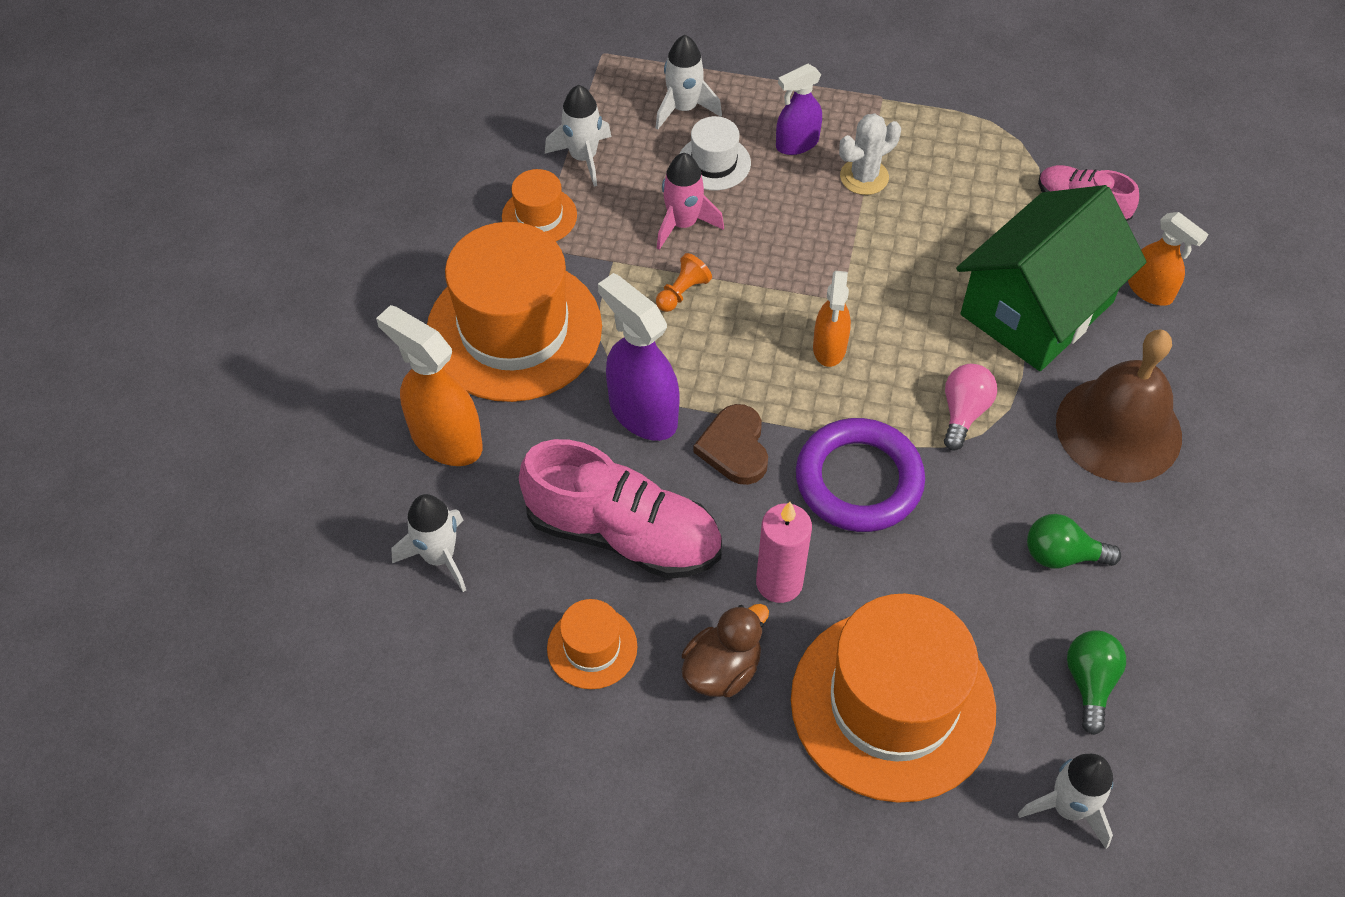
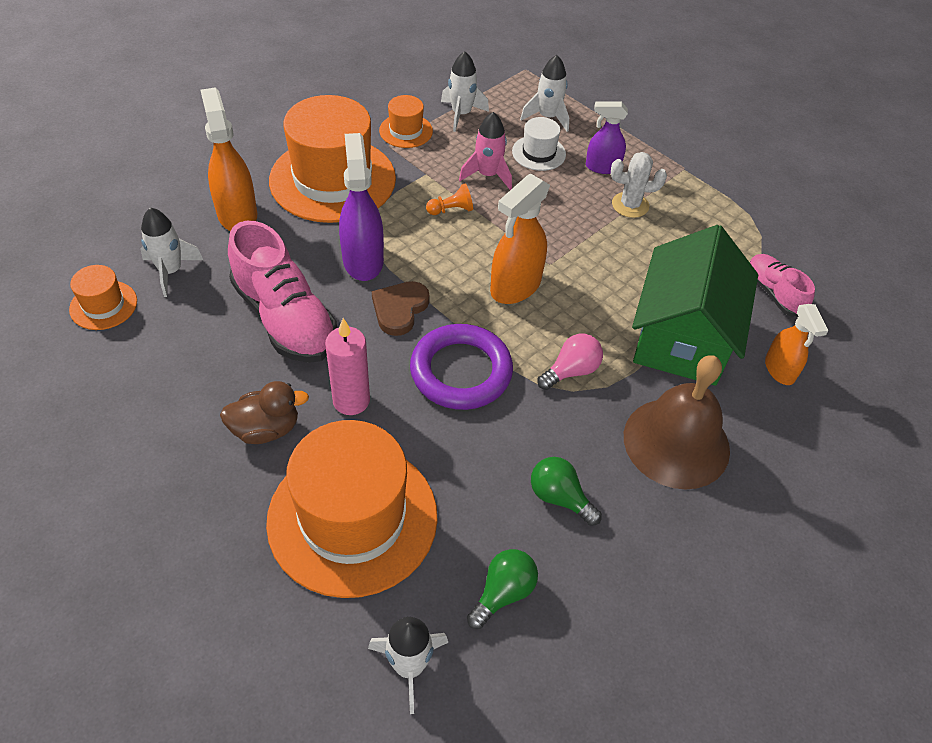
camera: 30 degrees right, 5 degrees down
orange hat [547,599,638,689] -> orange hat moved to [69,265,137,330]
orange spray bottle [813,271,851,367] -> orange spray bottle [490,174,550,304], size x1.58
green house [956,185,1146,371] -> green house turned 60 degrees counterclockwise [632,225,758,386]

